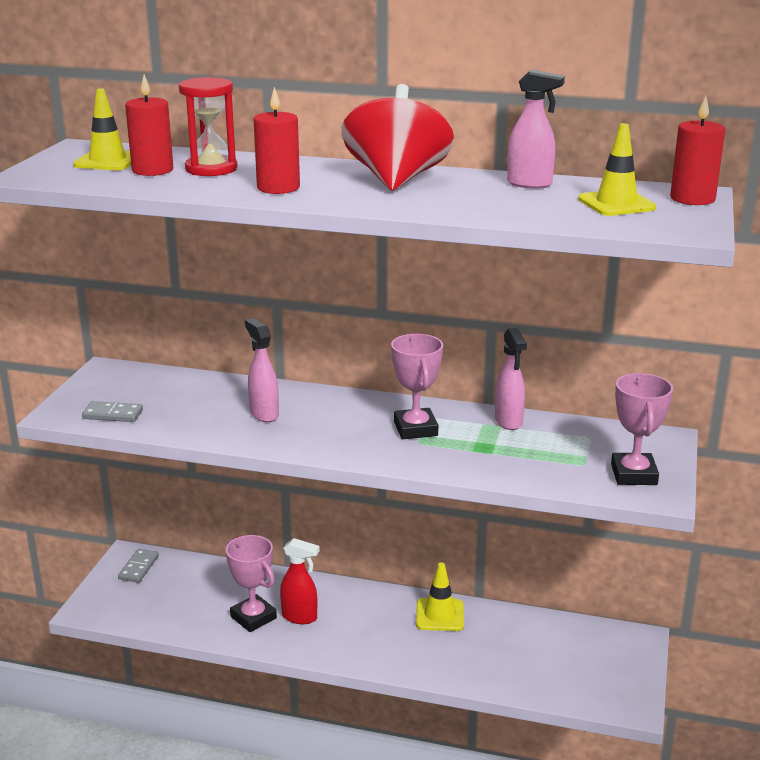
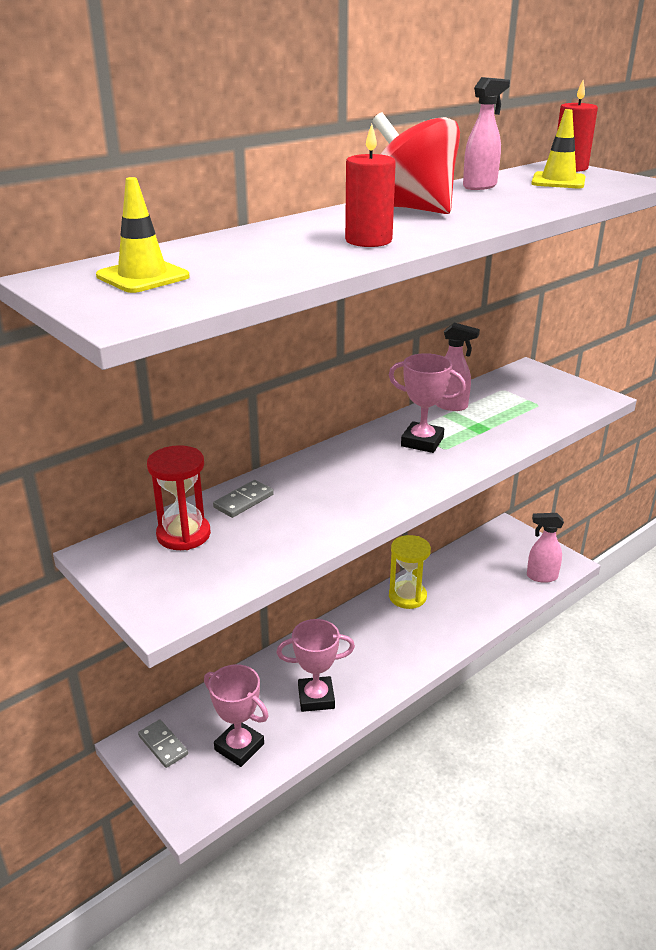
camera: 55 degrees left, 5 degrees up
grey domino [82,401,143,422] -> grey domino moved to [213,480,274,518]
red candle [125,74,173,176] -> none
red hourglass [179,77,238,176] -> red hourglass moved to [147,445,211,550]
pink spray bottle [245,318,279,422] -> pink spray bottle moved to [527,513,564,583]
red spray bottle [280,538,320,624] -> none
yellow traffic cone [416,562,464,631] -> yellow hourglass [389,535,431,609]
pink trophy [611,373,673,485] -> pink trophy moved to [204,664,268,767]

